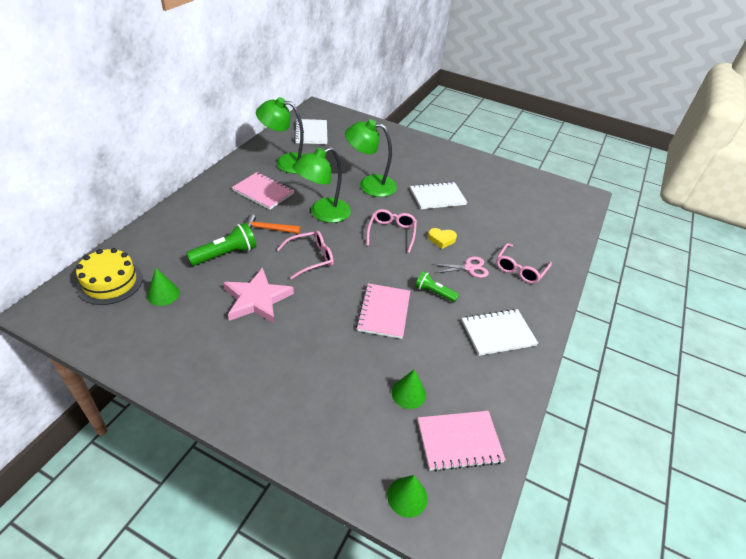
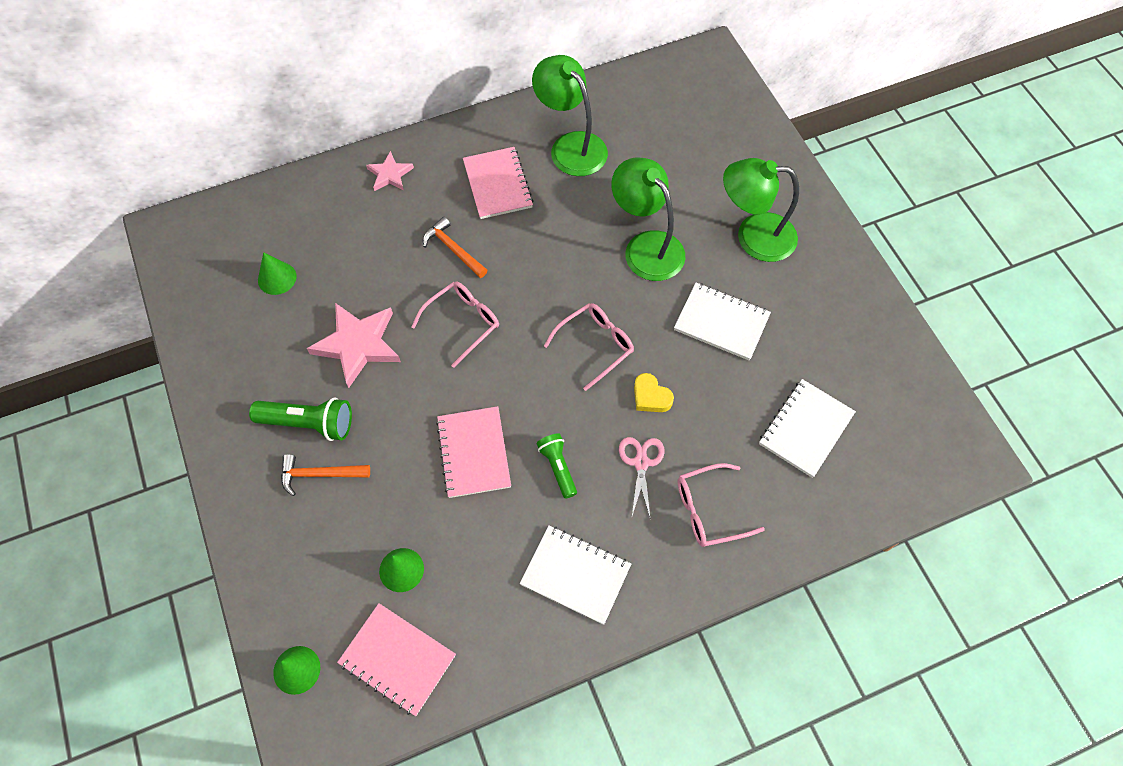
camera: 45 degrees right, 20 degrees up
yellow cake [76,248,143,305] -> none
green flashlight [186,223,256,266] -> green flashlight moved to [249,397,352,441]
pink glasses [277,231,333,279] -> pink glasses turned 60 degrees counterclockwise [411,281,499,368]
green lamp [293,147,351,223] -> green lamp moved to [723,158,799,262]
white notebook [294,119,328,144] -> white notebook moved to [759,379,856,478]
pink notebook [356,283,410,339] -> pink notebook turned 60 degrees counterclockwise [436,406,511,498]
pink scissors [432,257,489,278] -> pink scissors turned 120 degrees counterclockwise [619,437,665,520]
none -> orange hammer [281,454,370,496]
none -> pink star [366,151,414,191]

